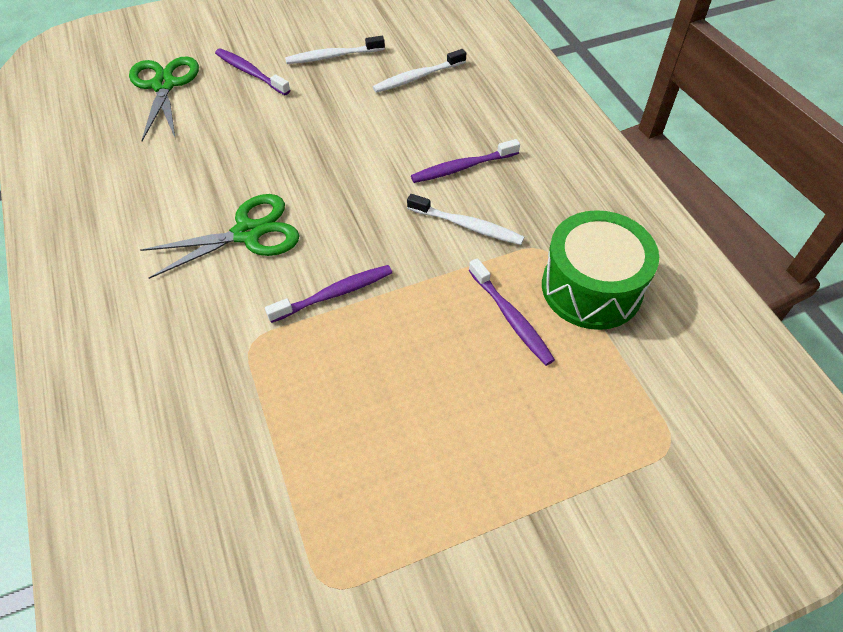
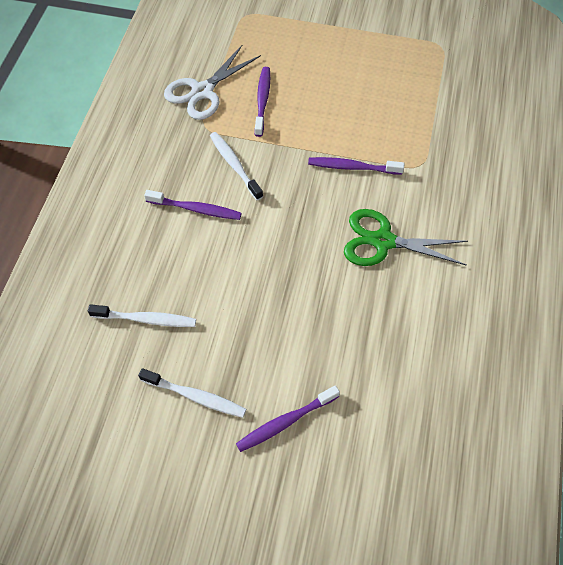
camera: 145 degrees left, 5 degrees up
green scissors [129,56,199,141] -> none
purple toothbrush [215,48,290,95] -> purple toothbrush turned 75 degrees clockwise [236,386,340,452]
green drum [542,210,659,330] -> white scissors [164,45,261,120]

